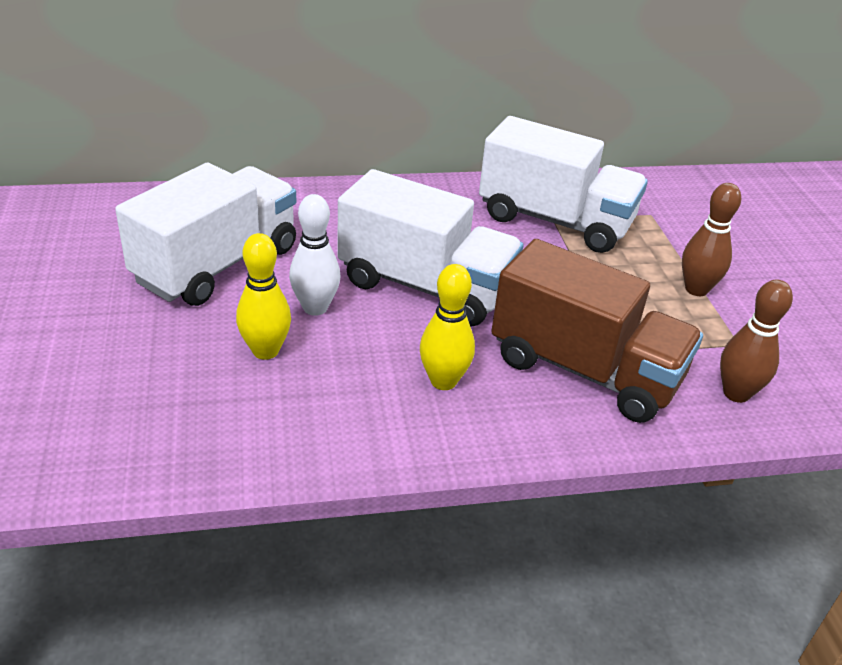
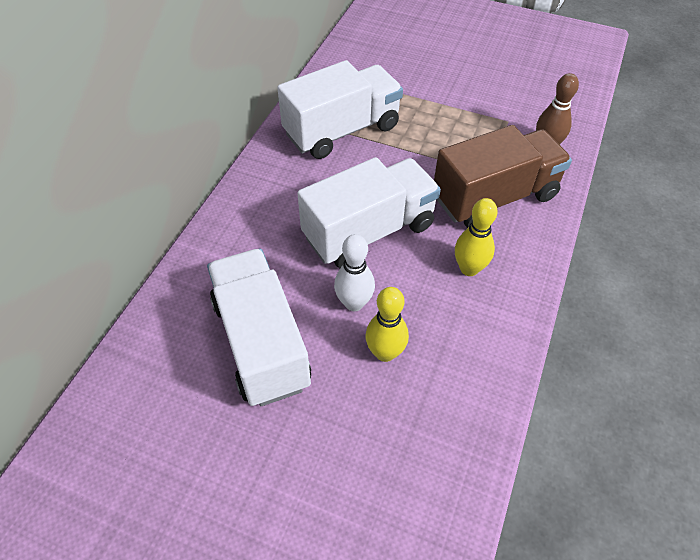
camera: 55 degrees left, 15 degrees up
brown bowling pin [682,183,741,296] -> none

